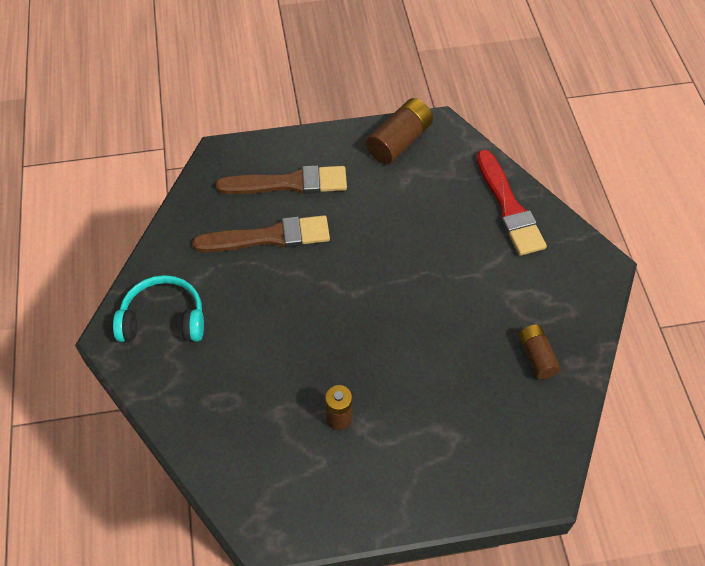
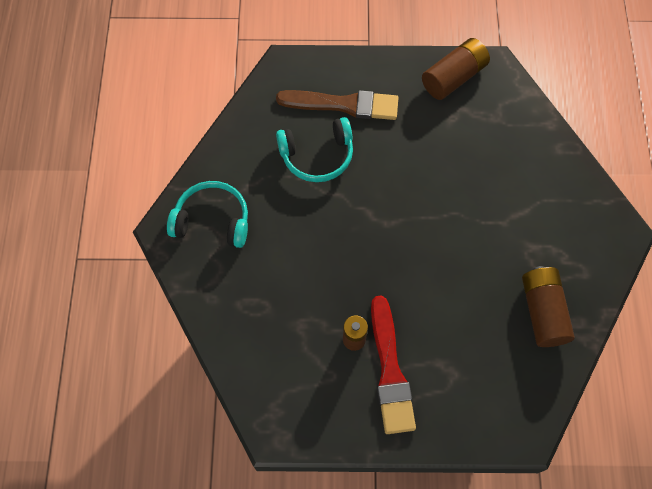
camera: 10 degrees right, 10 degrees up
brown brush [192,215,330,252] -> turquoise headphones [276,117,353,182]
red brush [476,150,547,256] -> red brush moved to [371,296,416,434]
brown battery [518,325,561,379] -> brown battery [522,266,575,347], size x1.58

